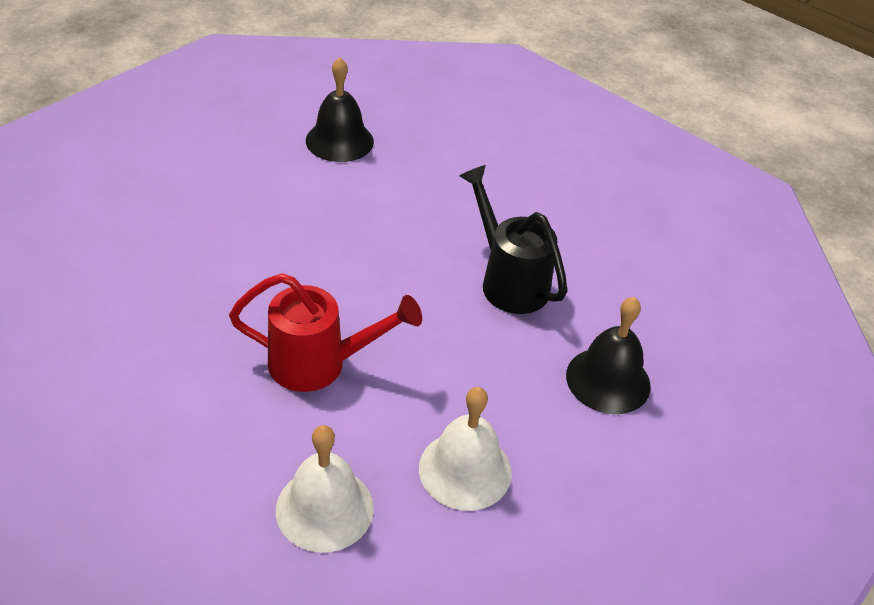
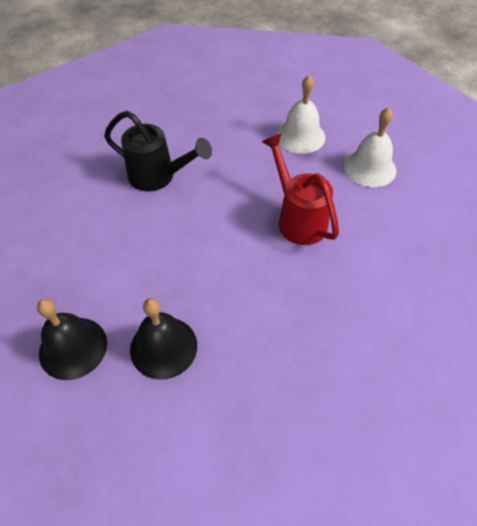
camera: 120 degrees left, 10 degrees up
black watering can [459,165,567,314] -> black watering can turned 90 degrees counterclockwise [104,111,212,191]
black bell [566,297,651,414] -> black bell moved to [130,298,197,380]

